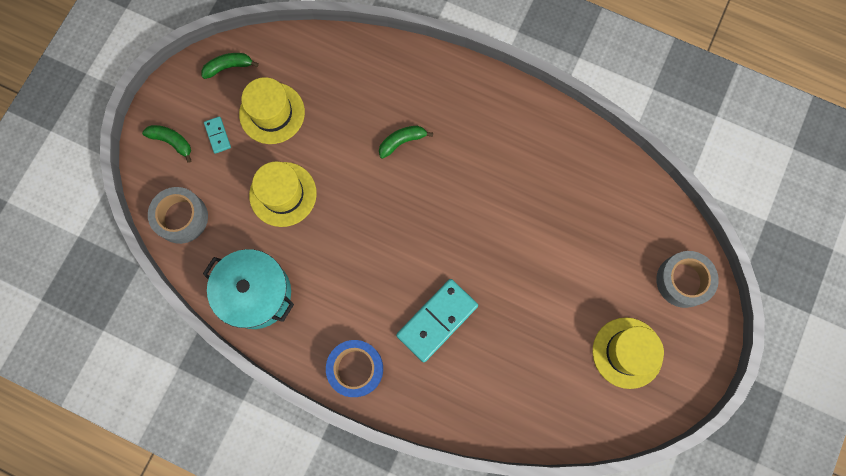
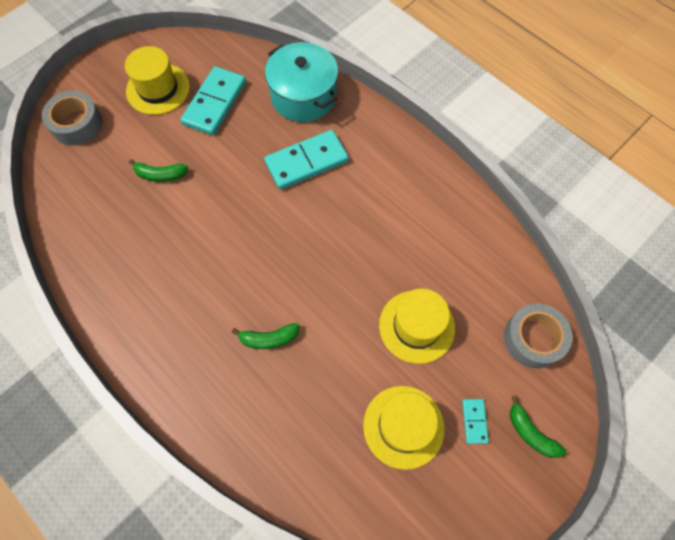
camera: 160 degrees left, 10 degrees down
green banana [201,53,259,79] -> green banana moved to [129,159,188,182]
turquoise pot [203,249,294,329] -> turquoise pot moved to [265,42,338,122]
blue tape [326,340,383,397] -> none
none -> turquoise domino [180,66,246,135]

